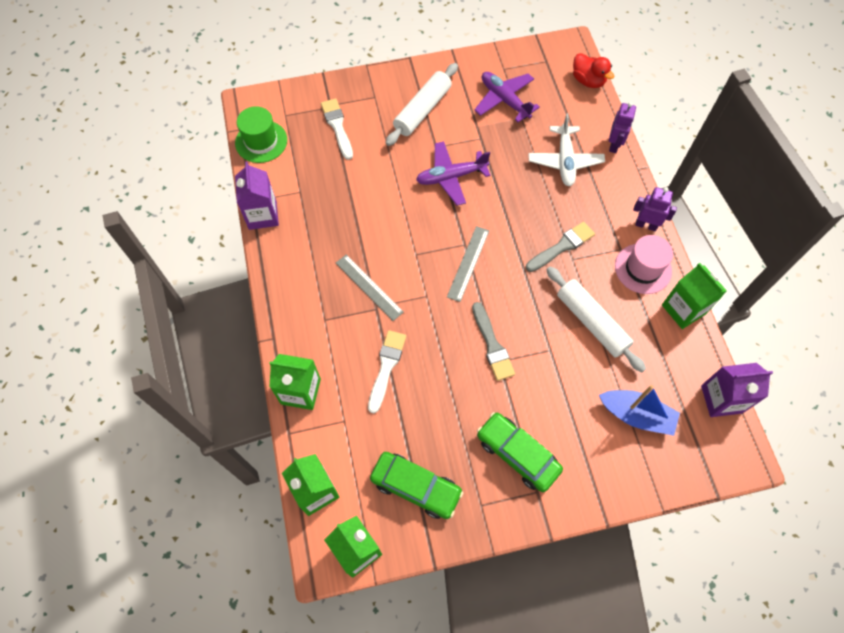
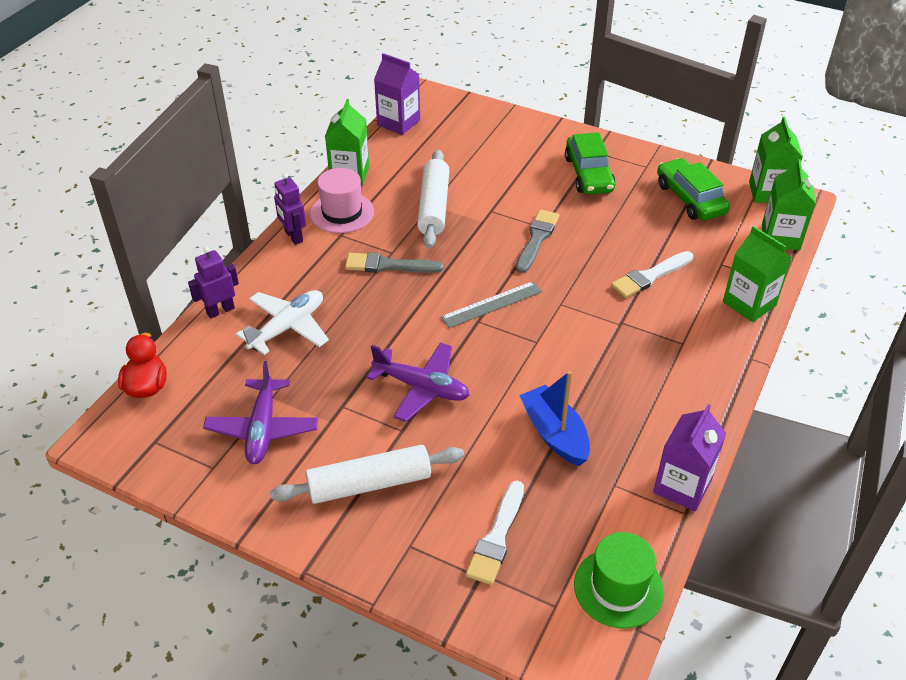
camera: 140 degrees left, 20 degrees down
grey ruler [336,254,404,321] -> none
blue boat [599,385,680,436] -> blue boat moved to [519,371,590,466]

